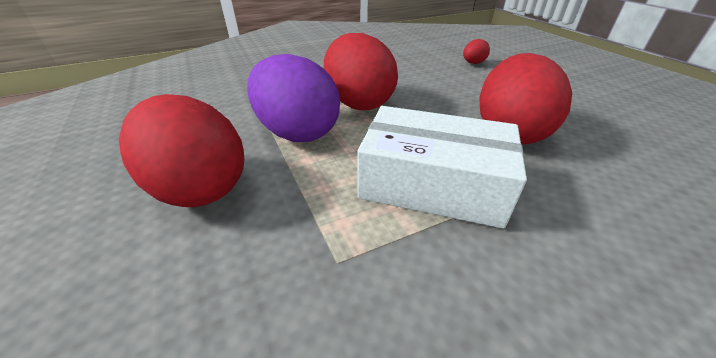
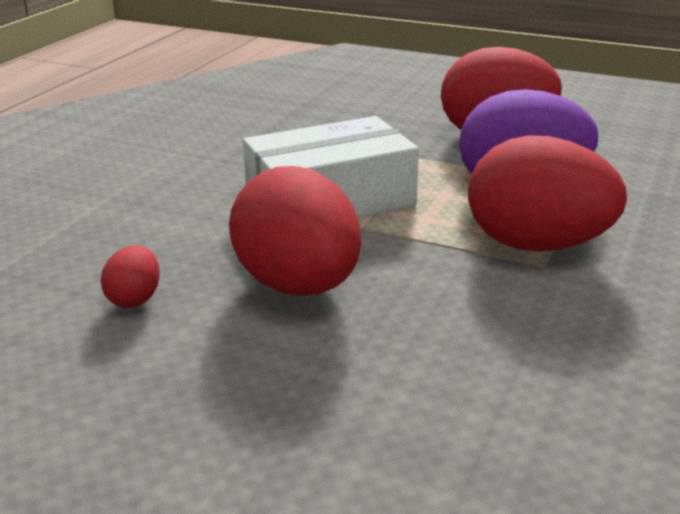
camera: 140 degrees right, 10 degrees down
red egg [463,39,490,64] -> red egg moved to [101,245,160,308]

